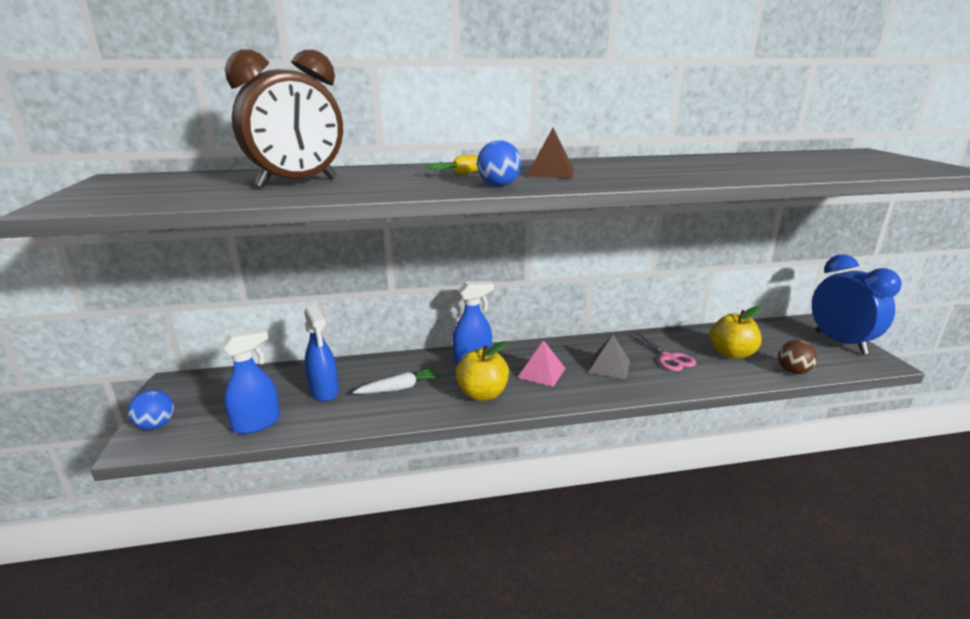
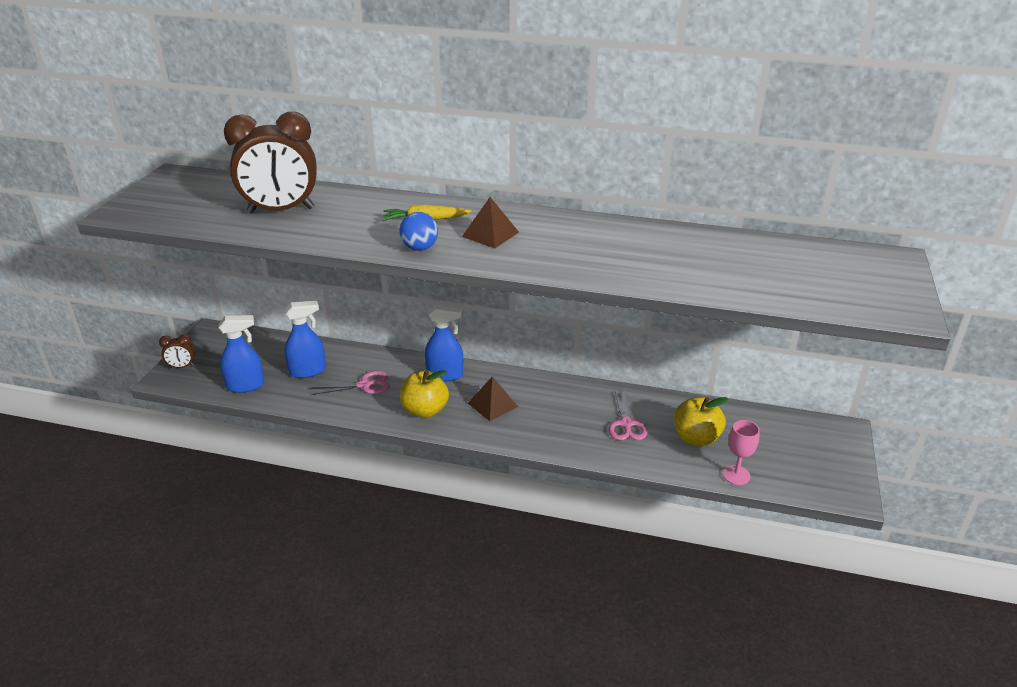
camera: 25 degrees right, 10 degrees up
blue ball [128,390,174,430] -> brown clock [159,334,195,368]
blue spray bottle [304,305,339,401] -> blue spray bottle turned 105 degrees counterclockwise [284,300,326,378]
white carrot [353,368,440,394] -> pink scissors [311,371,390,395]
pink pyramid [517,340,566,387] -> brown pyramid [468,376,518,421]
grey pyramid [588,335,630,379] -> none
brown ball [778,340,817,374] -> pink goblet [722,420,760,485]
blue clock [812,254,902,354] -> none

